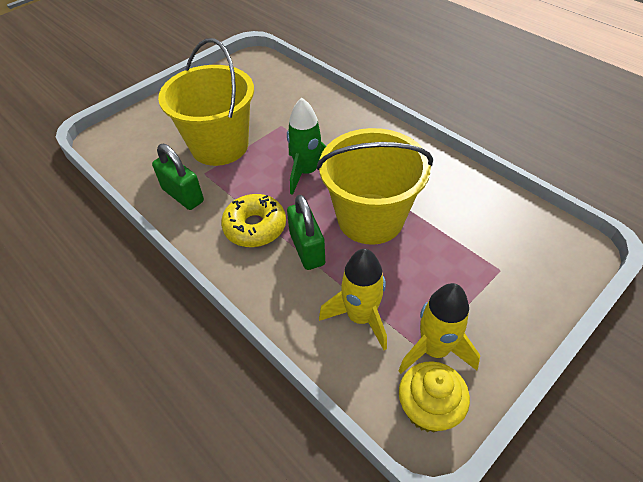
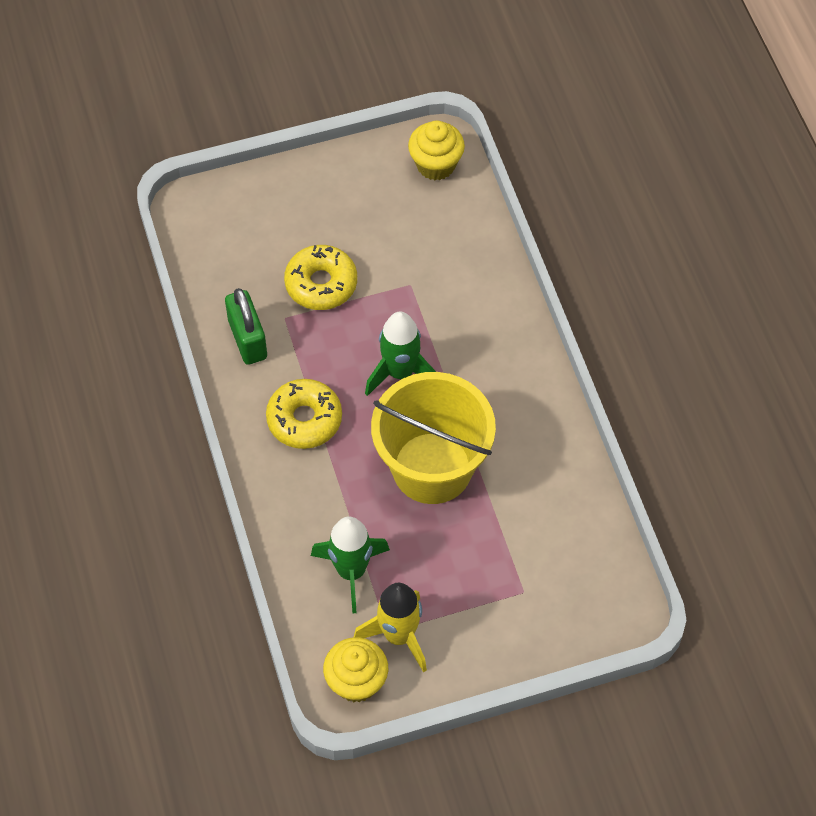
camera: 25 degrees right, 10 degrees up
yellow bucket [158,38,254,166] -> yellow donut [284,245,357,310]
green padlock [287,195,325,270] -> none
yellow rocket [319,249,387,350] -> green rocket [311,516,390,614]
none -> yellow cupcake [408,121,465,180]

